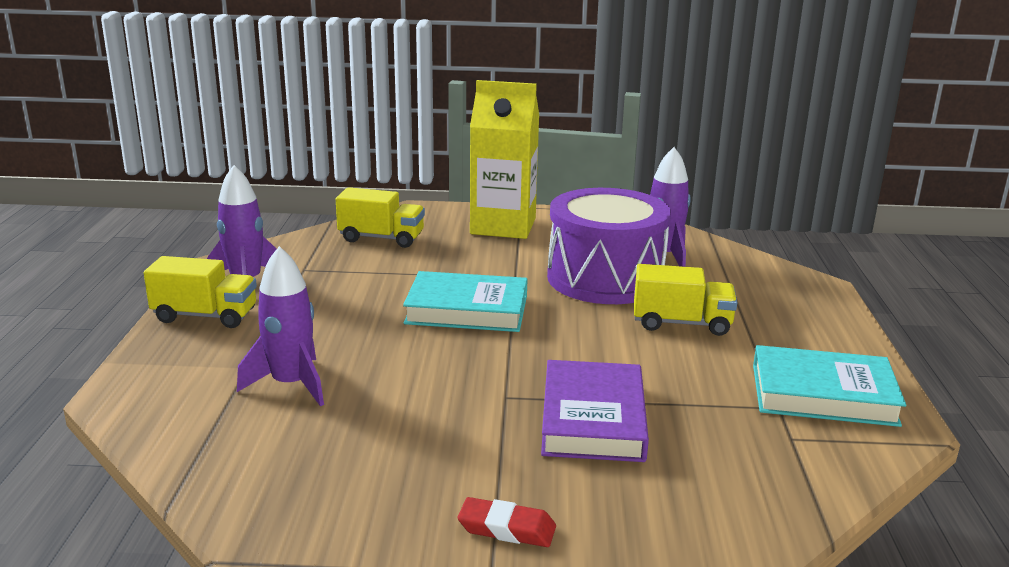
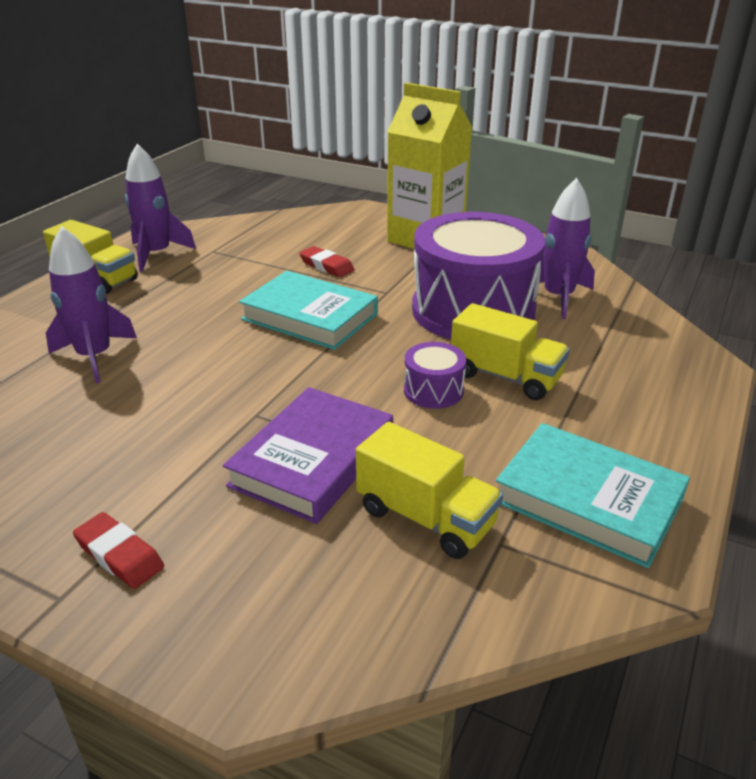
camera: 25 degrees right, 10 degrees up
yellow truck [336,187,425,248] -> yellow truck moved to [356,422,503,559]
none -> red eraser [299,246,355,277]
none -> purple drum [404,342,466,409]

